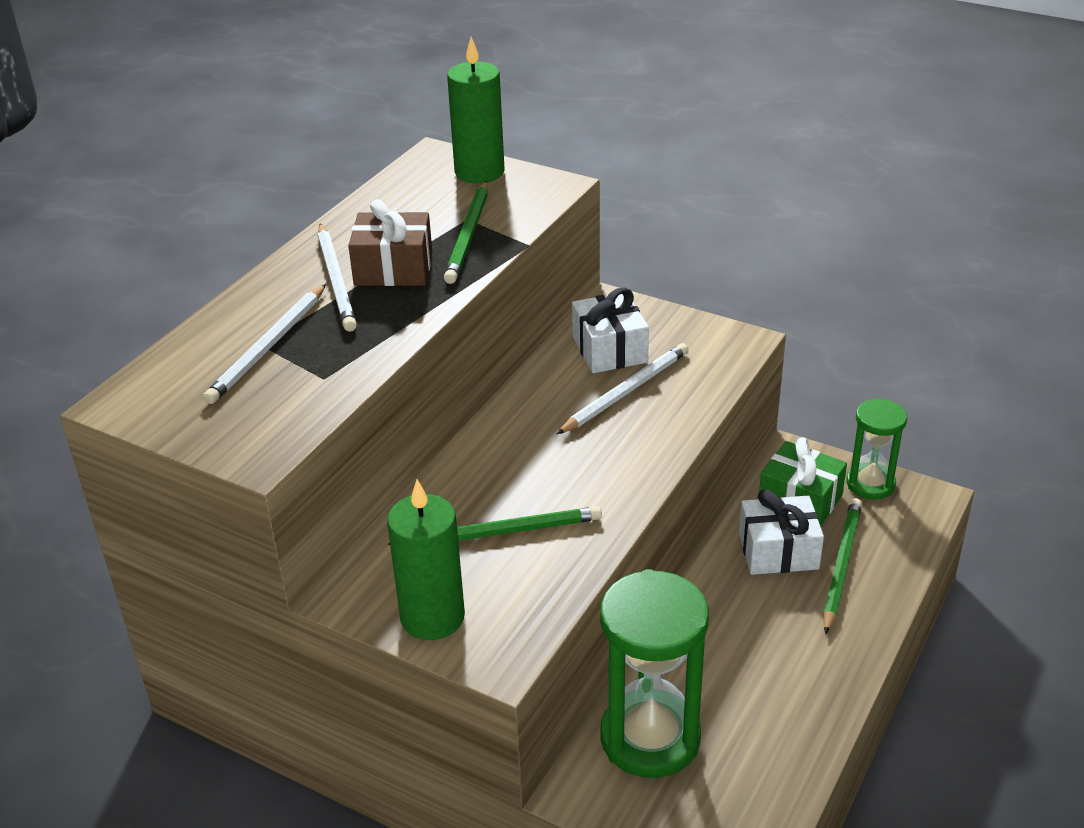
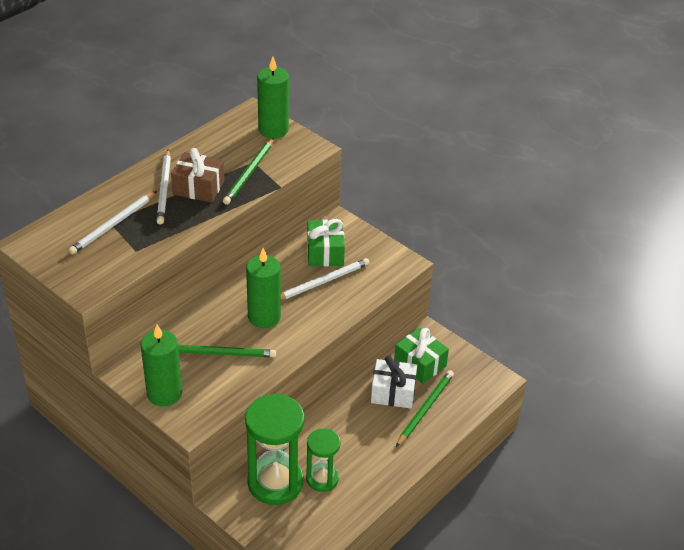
camera: 10 degrees right, 5 degrees up
white gift [572,287,649,373] -> green gift [307,219,345,266]
green hourglass [846,398,907,500] -> green hourglass moved to [306,428,341,492]
none -> green candle [246,248,281,328]

